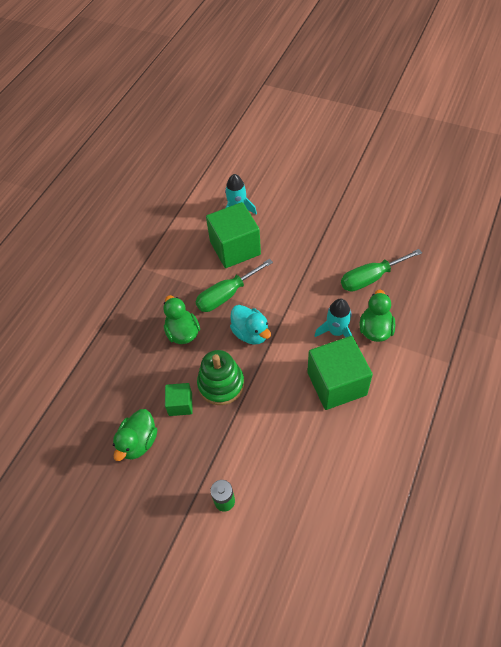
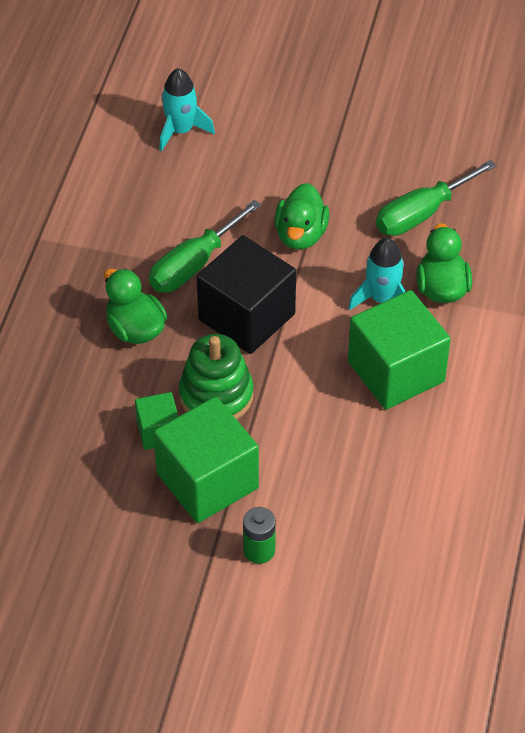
camera: 15 degrees left, 5 degrees down
green duck [113,409,157,461] -> green duck moved to [274,183,329,249]
green cube [206,202,261,268] -> green cube moved to [153,397,259,523]
turquoise duck [230,305,271,345] -> black cube [197,235,296,354]

